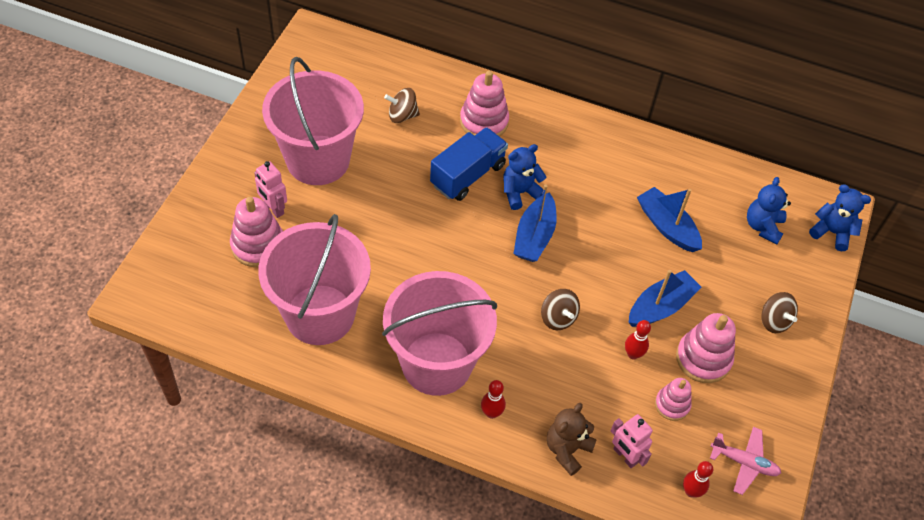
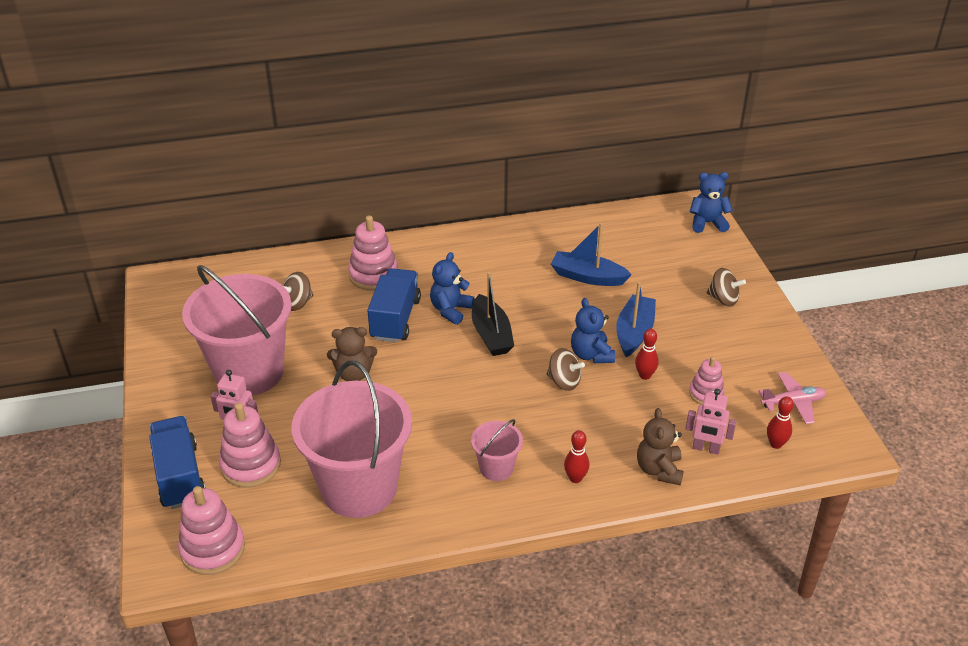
camera: 30 degrees left, 15 degrees down
pink bucket [382,271,497,396] -> pink bucket [471,419,523,481], size x0.45
blue boat [513,185,557,262] -> black boat [472,272,514,356]
pink stacking toy [676,313,736,383] -> pink stacking toy moved to [178,486,245,575]
blue teddy bear [747,177,791,244] -> blue teddy bear moved to [571,298,615,363]
none -> blue truck [149,416,206,509]
none -> brown teddy bear [327,327,377,381]

